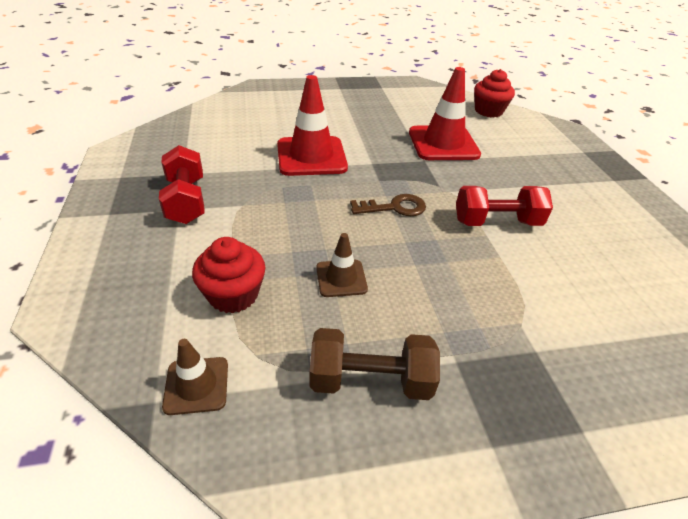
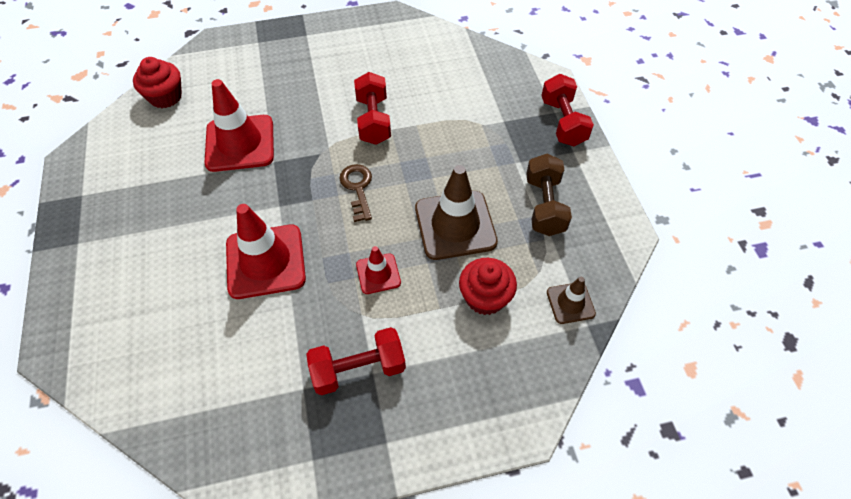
camera: 90 degrees left, 15 degrees up
brown traffic cone [316,233,368,297] -> brown traffic cone [415,165,498,260], size x1.92
none -> red traffic cone [356,246,401,294]
none -> red dumbbell [541,74,594,146]

